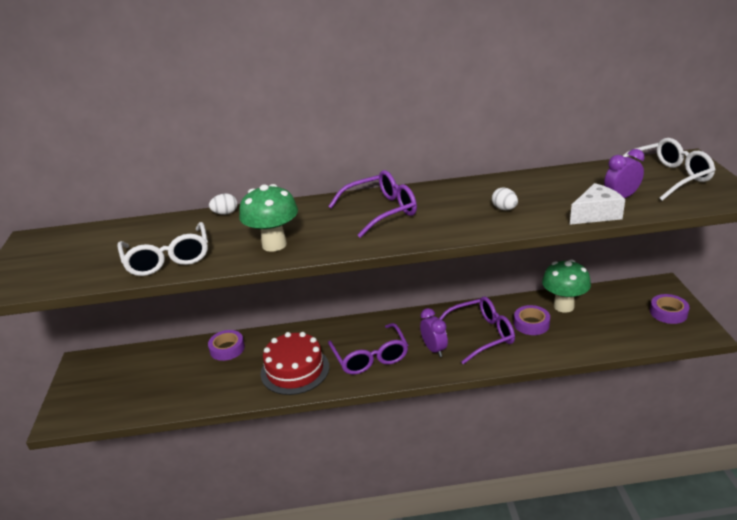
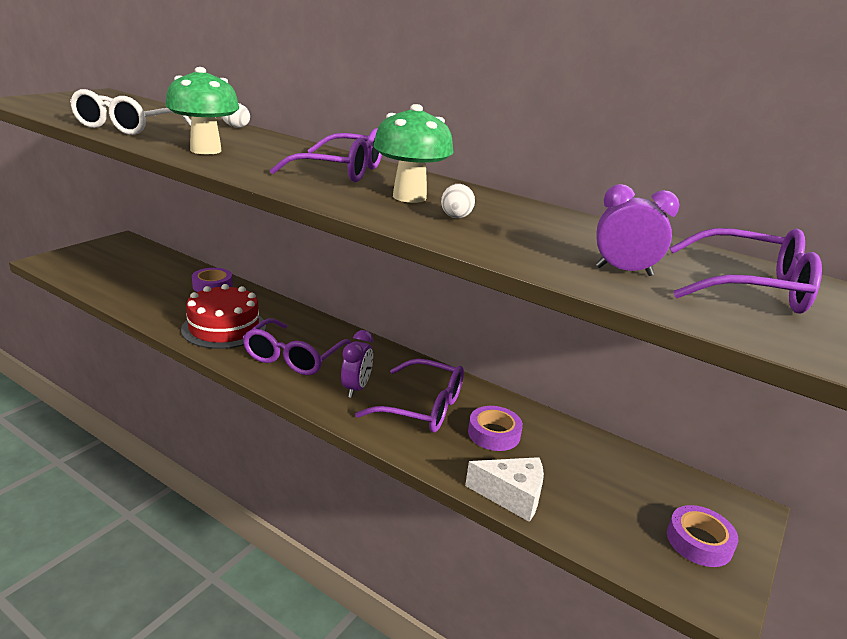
camera: 35 degrees right, 5 degrees down
green mushroom [542,260,591,313] -> green mushroom moved to [373,104,453,203]
white cheese [570,183,625,225] -> white cheese moved to [465,457,544,522]
white glasses [623,138,715,201] -> purple glasses [670,228,822,313]

